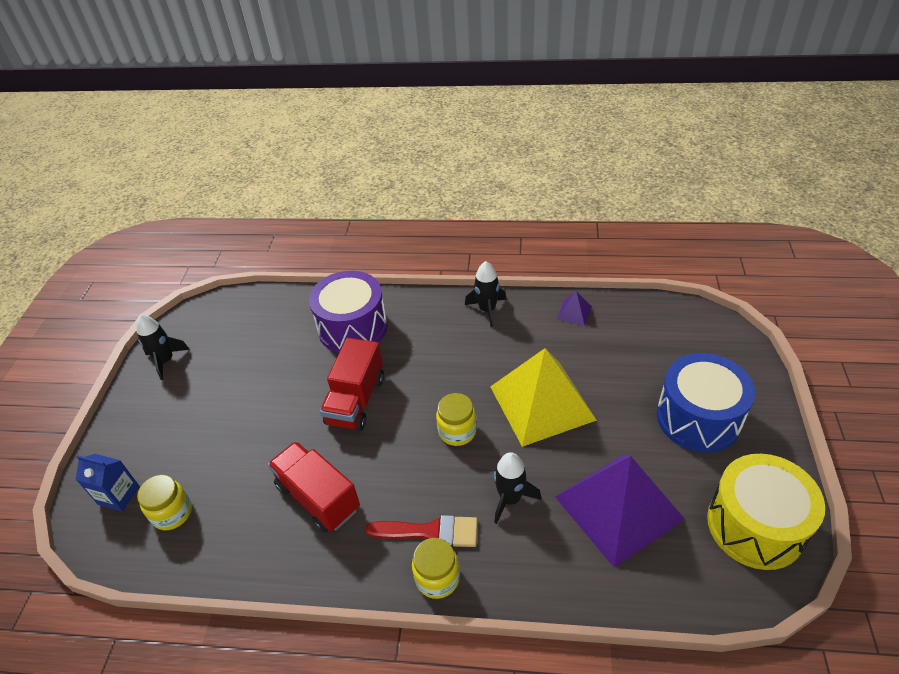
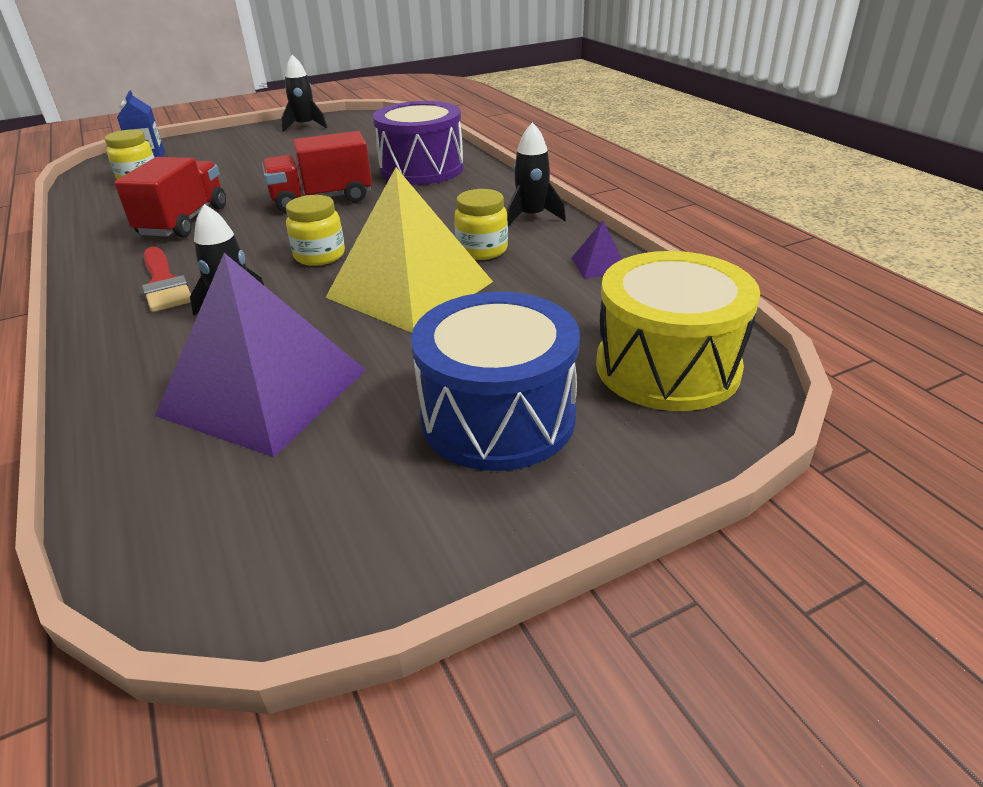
camera: 55 degrees right, 10 degrees down
yellow jar [412,538,460,599] -> yellow jar moved to [454,189,508,260]
yellow drum [707,454,825,570] -> yellow drum moved to [596,251,760,411]

